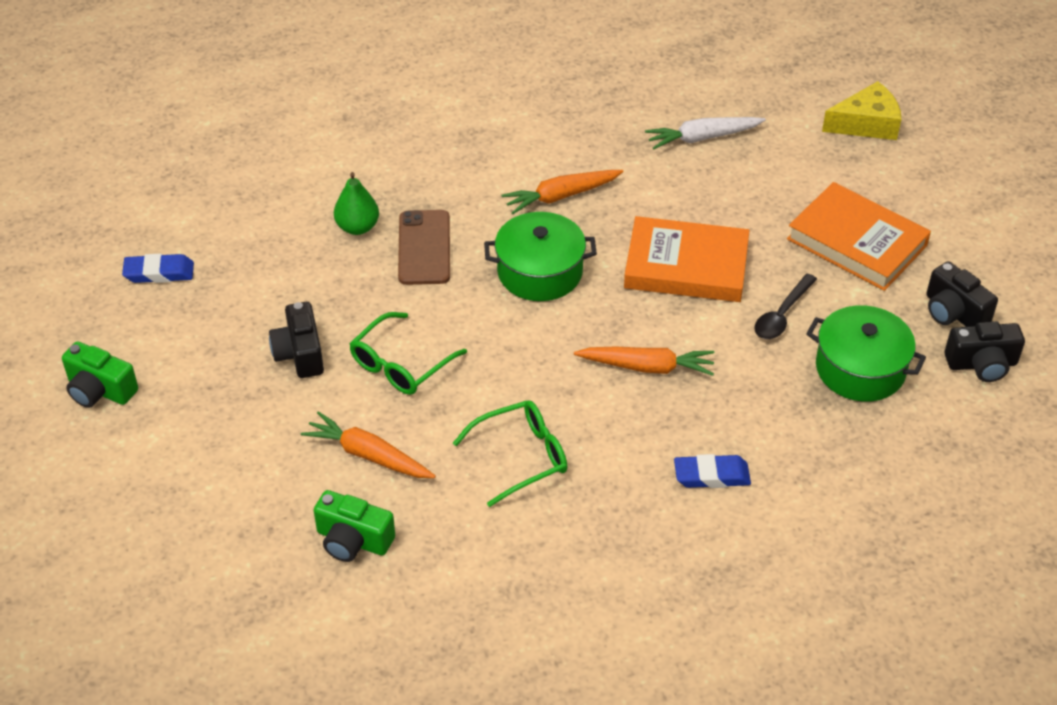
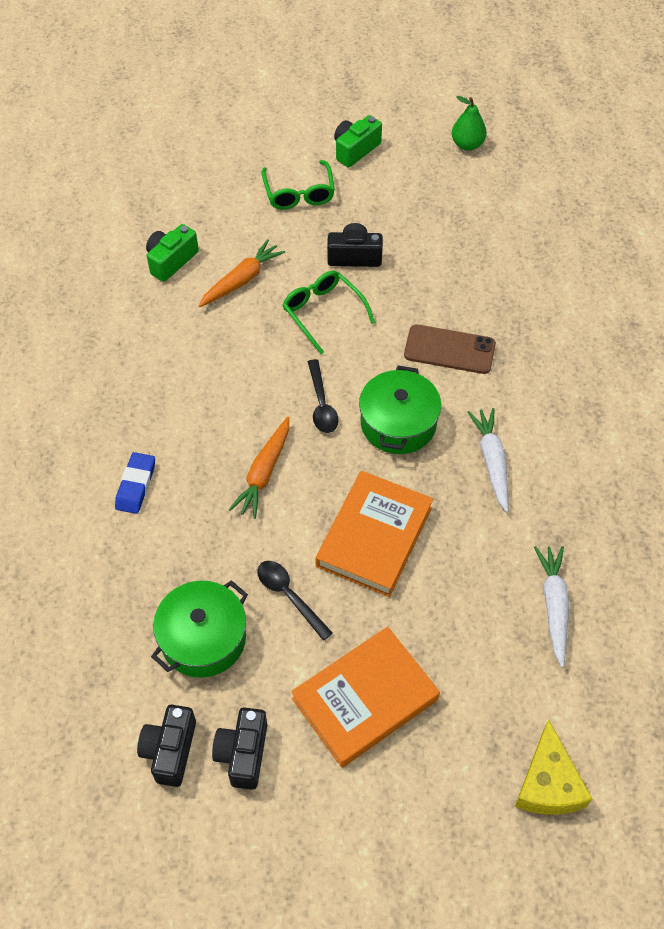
camera: 105 degrees right, 10 degrees up
blue eraser [122,254,194,283] -> none
green pear [334,172,379,235] -> green pear moved to [451,96,487,151]
green glasses [453,400,567,507] -> green glasses moved to [261,160,335,210]
orange carrot [501,170,624,214] -> white carrot [467,408,509,513]
black camera [926,261,998,327] -> black camera turned 60 degrees counterclockwise [212,708,267,790]
none -> black spoon [308,359,339,433]

